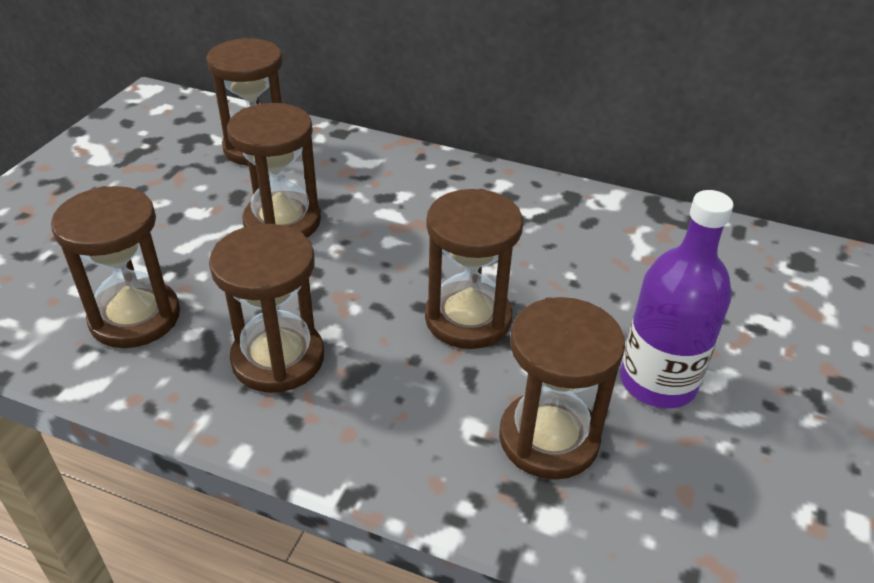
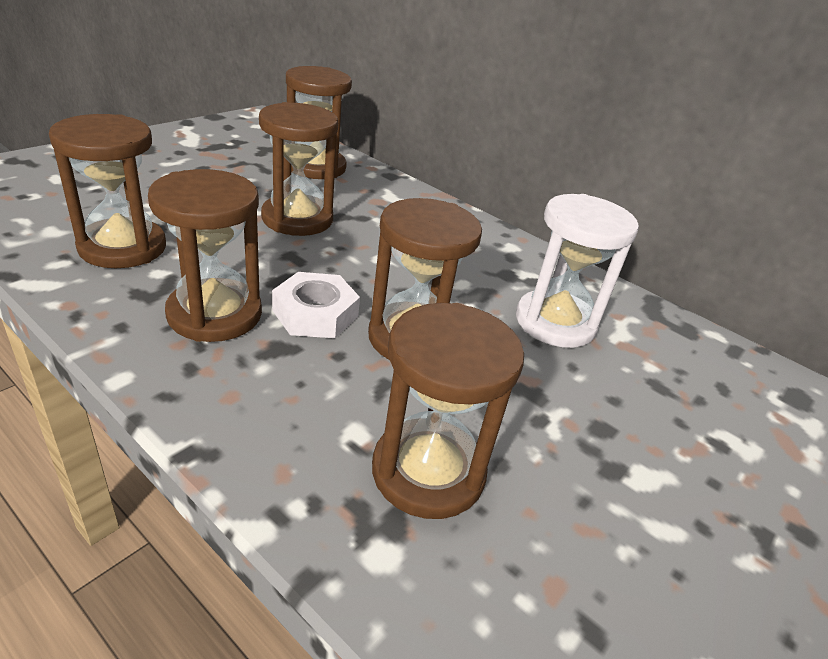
camera: 15 degrees right, 5 degrees down
purple bottle [620,190,734,408] -> none
none -> white nut [272,272,360,338]
none -> white hourglass [516,194,639,348]

